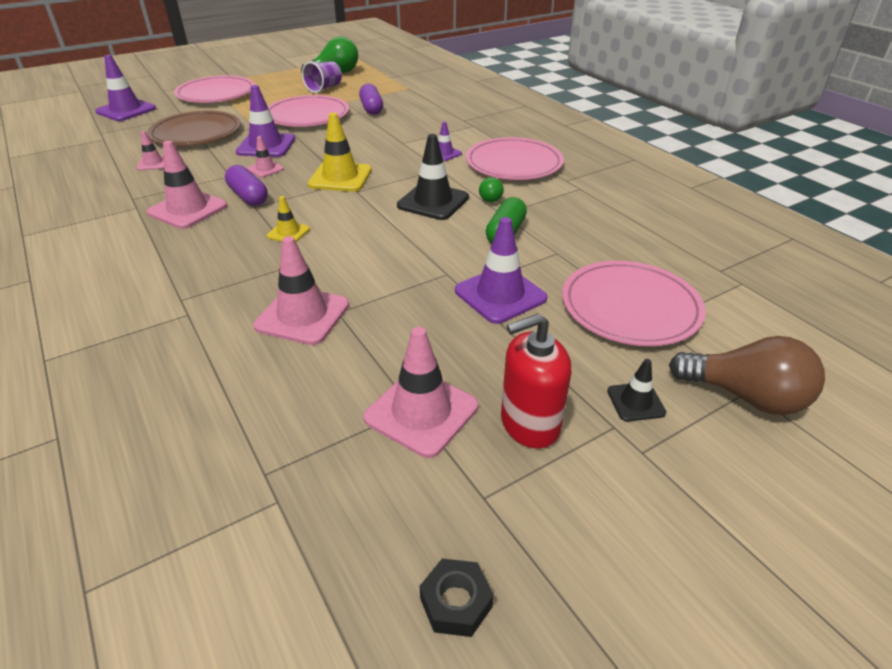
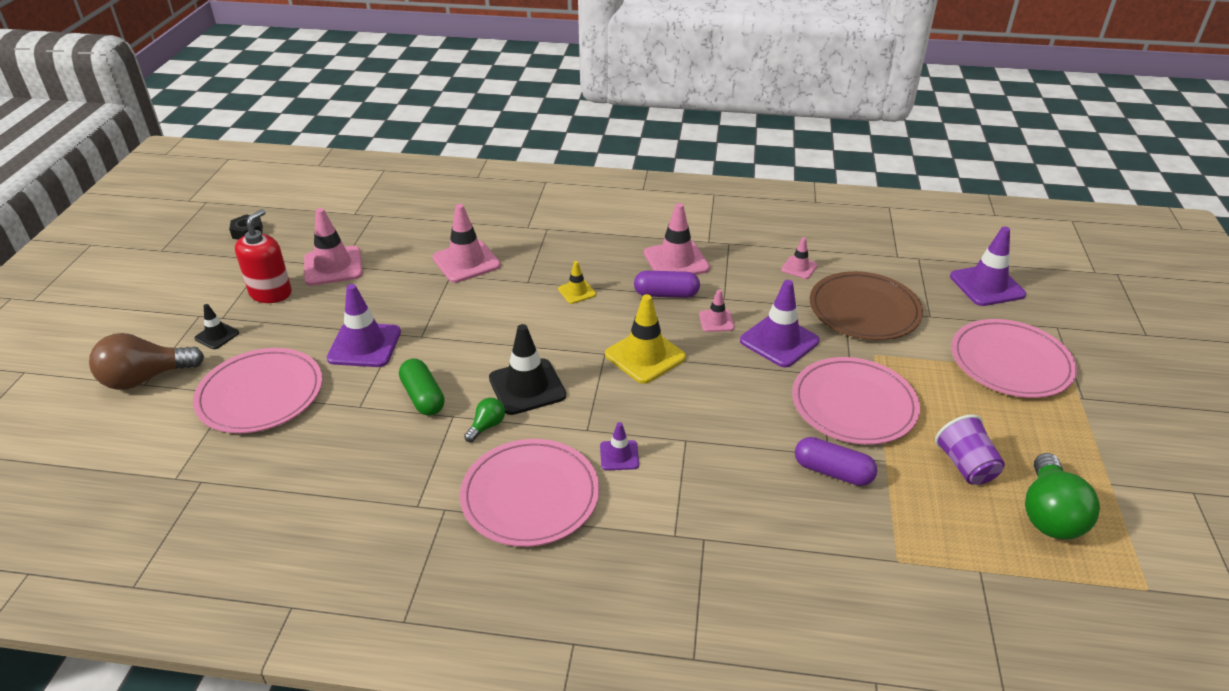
camera: 130 degrees right, 0 degrees up
green light bulb [479,177,504,203] -> green light bulb turned 90 degrees clockwise [464,398,505,442]

